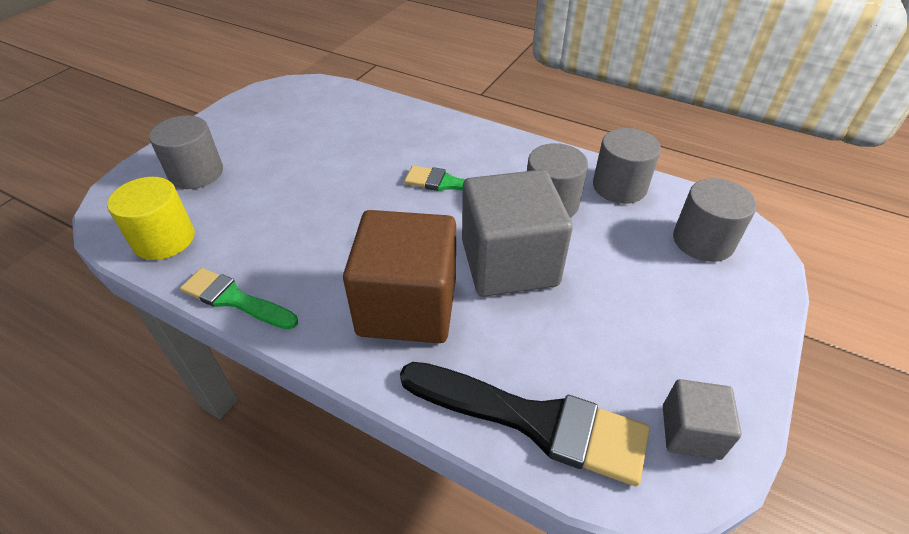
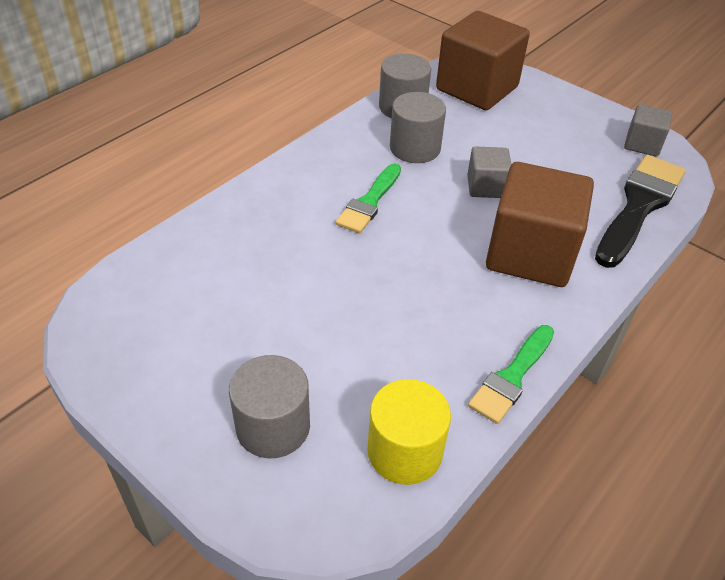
camera: 80 degrees left, 0 degrees up
grey cube [462,170,573,297] -> grey cube [467,146,512,198], size x0.50
grey cylinder [673,178,757,262] -> brown cube [436,11,530,110]

